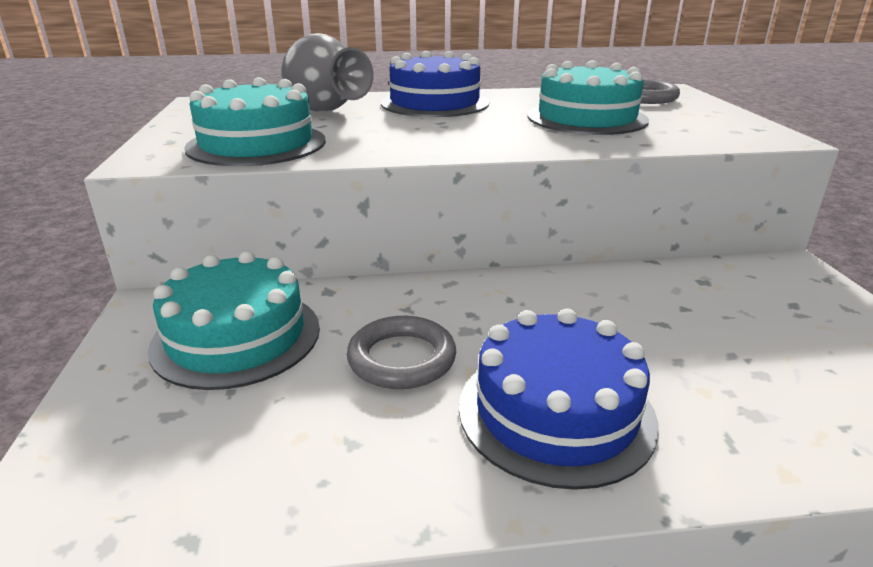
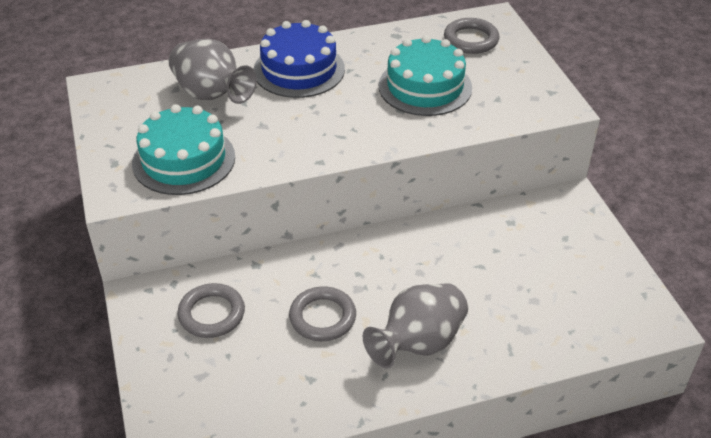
camera: 10 degrees left, 15 degrees up
turquoise cake [148,251,320,390] -> grey ring [177,283,245,338]
blue cake [459,308,659,490] -> grey vase [363,283,468,369]

